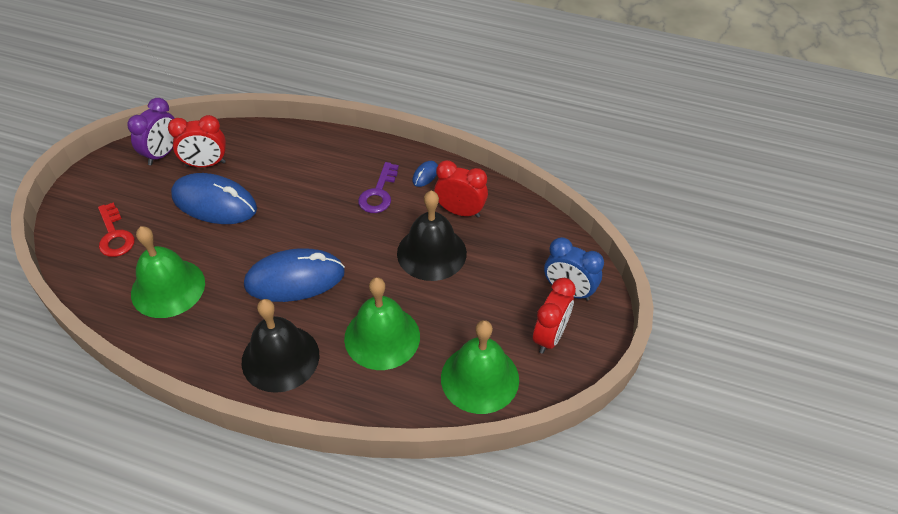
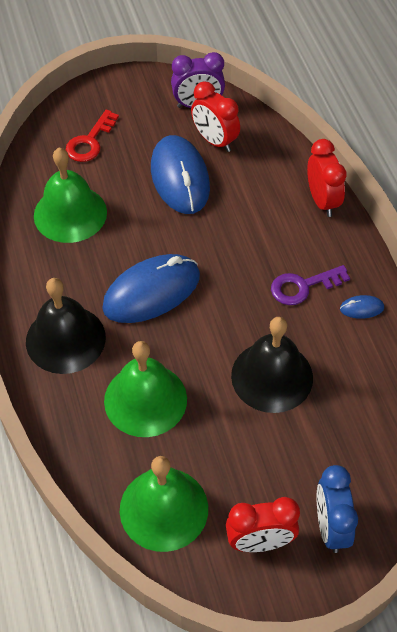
camera: 55 degrees right, 5 degrees up
blue mouse [244,248,345,302] -> blue mouse turned 75 degrees counterclockwise [102,254,200,323]
red clock [434,160,488,218] -> red clock moved to [307,139,347,217]

